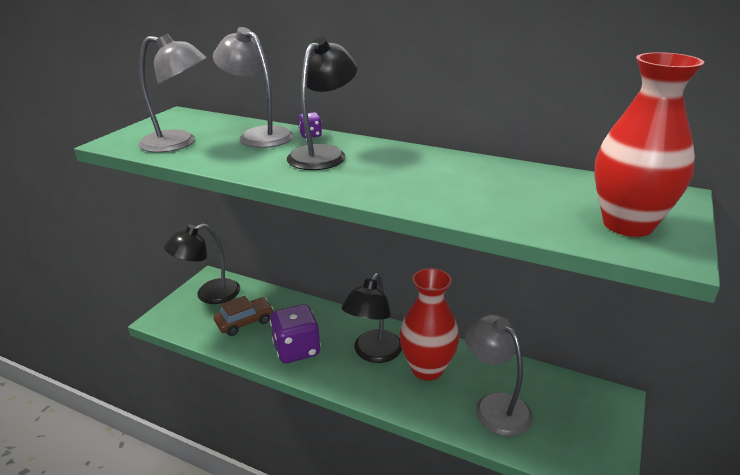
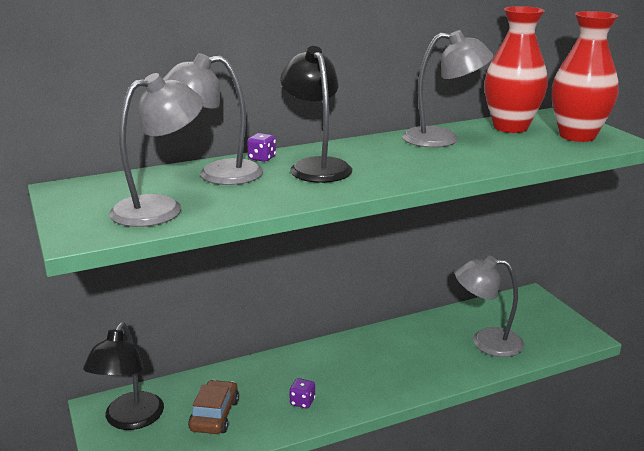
camera: 50 degrees left, 5 degrees down
purple dice [270,304,321,363] -> purple dice [289,378,315,408], size x0.45
black lamp [342,273,402,363] -> none
red vase [399,268,459,381] -> red vase moved to [484,6,548,133]
none -> grey lamp [402,30,494,148]

